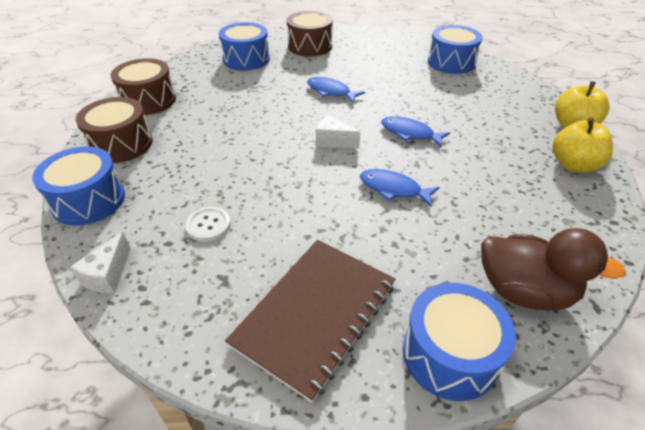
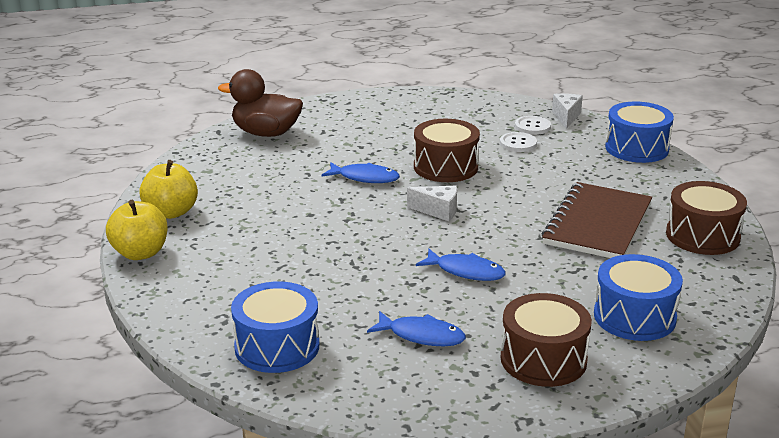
camera: 170 degrees right, 15 degrees down
brown drum [76,97,153,163] -> brown drum moved to [414,119,480,182]
brown notebook [225,240,395,403] -> brown notebook moved to [542,182,652,258]
blue fish [381,116,450,147] -> blue fish moved to [367,311,466,346]
blue drum [403,283,516,401] -> none
none -> white button [515,116,551,135]

